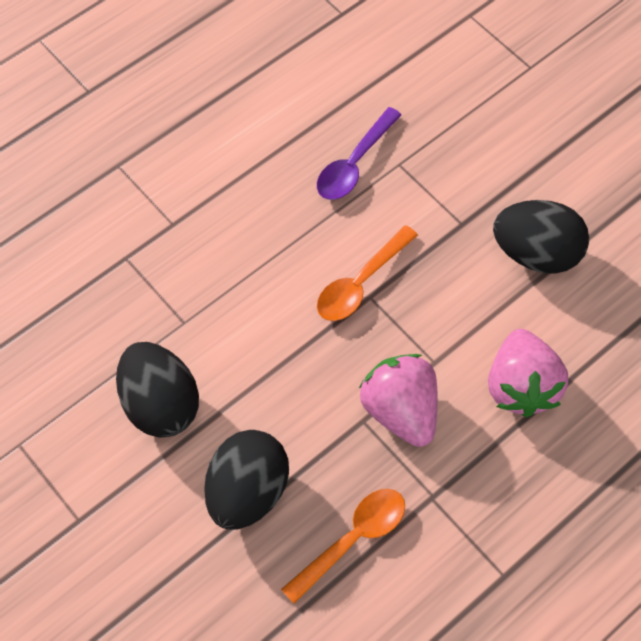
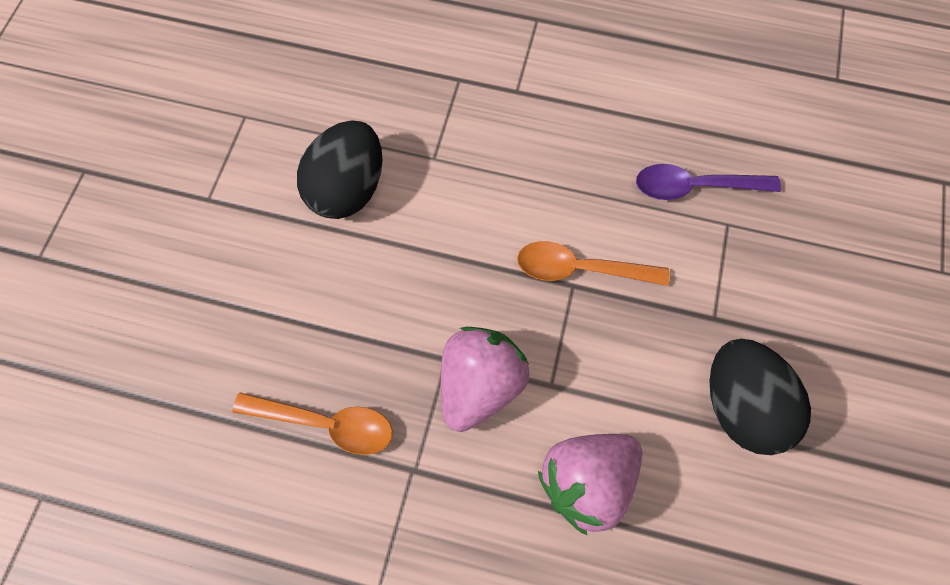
camera: 55 degrees right, 5 degrees up
black egg [204,430,289,530] -> none

